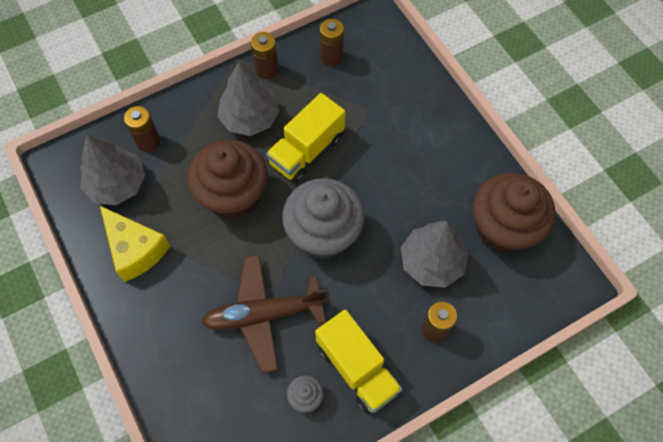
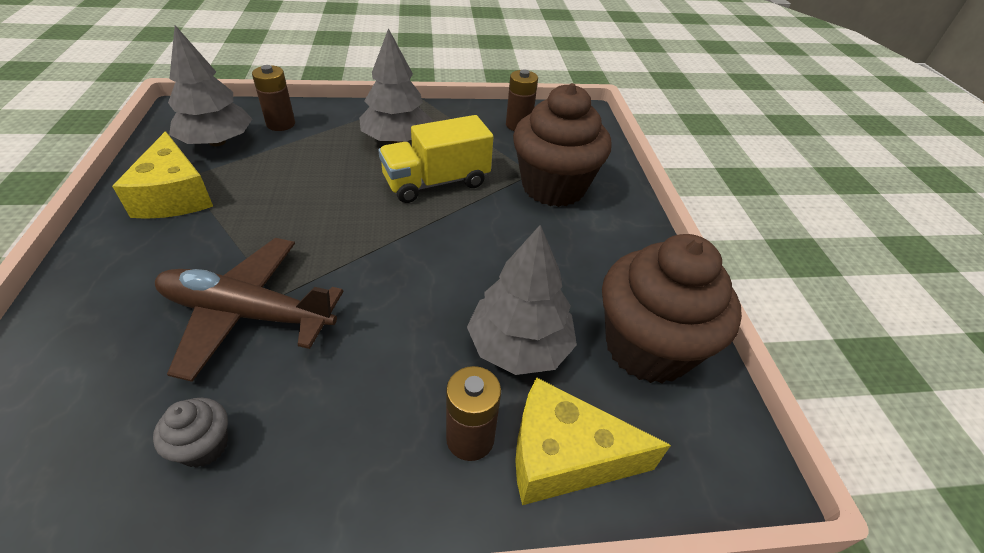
camera: 20 degrees right, 20 degrees down
brown cupcake [187,140,268,220] -> brown cupcake moved to [513,83,612,207]
brown battery [251,32,278,79] -> none
grey cupcake [282,178,365,259] -> none
yellow truck [315,310,402,414] -> none
none -> yellow cheese [515,377,671,505]

